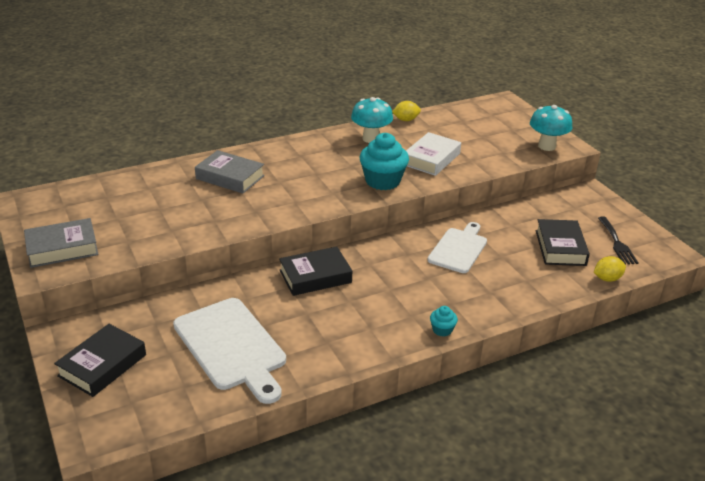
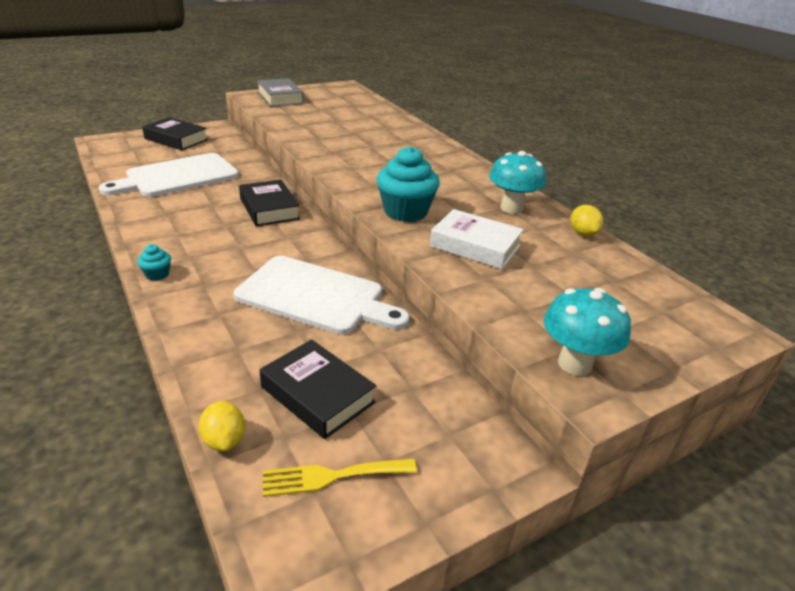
camera: 85 degrees right, 0 degrees up
grey book [195,150,265,194] -> none
white cutting board [428,222,487,273] -> white cutting board [234,256,410,335], size x1.52
black book [536,219,590,266] -> black book turned 45 degrees clockwise [260,340,376,439]
black fork [598,217,638,265] -> yellow fork [263,459,417,497]

